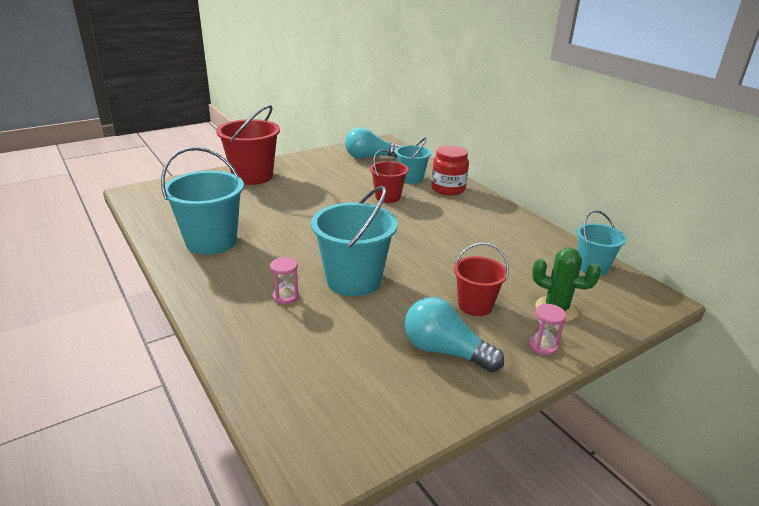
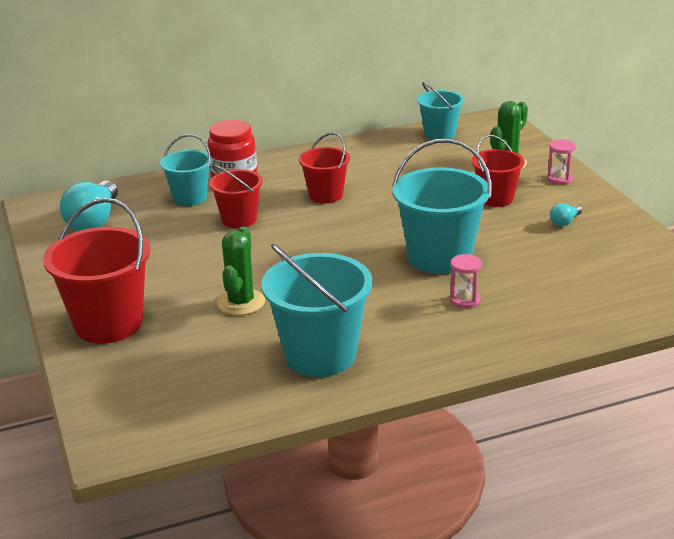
camera: 75 degrees left, 0 degrees up
turquoise light bulb [405,297,504,372] -> turquoise light bulb [550,203,582,226], size x0.46
none -> green cactus [217,227,265,315]
none -> red bucket [299,132,350,203]

